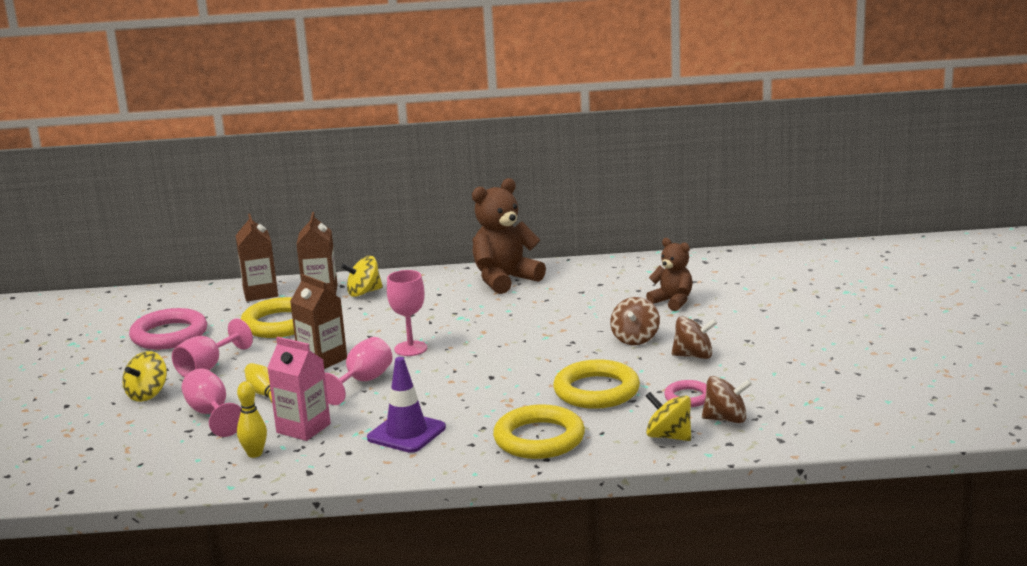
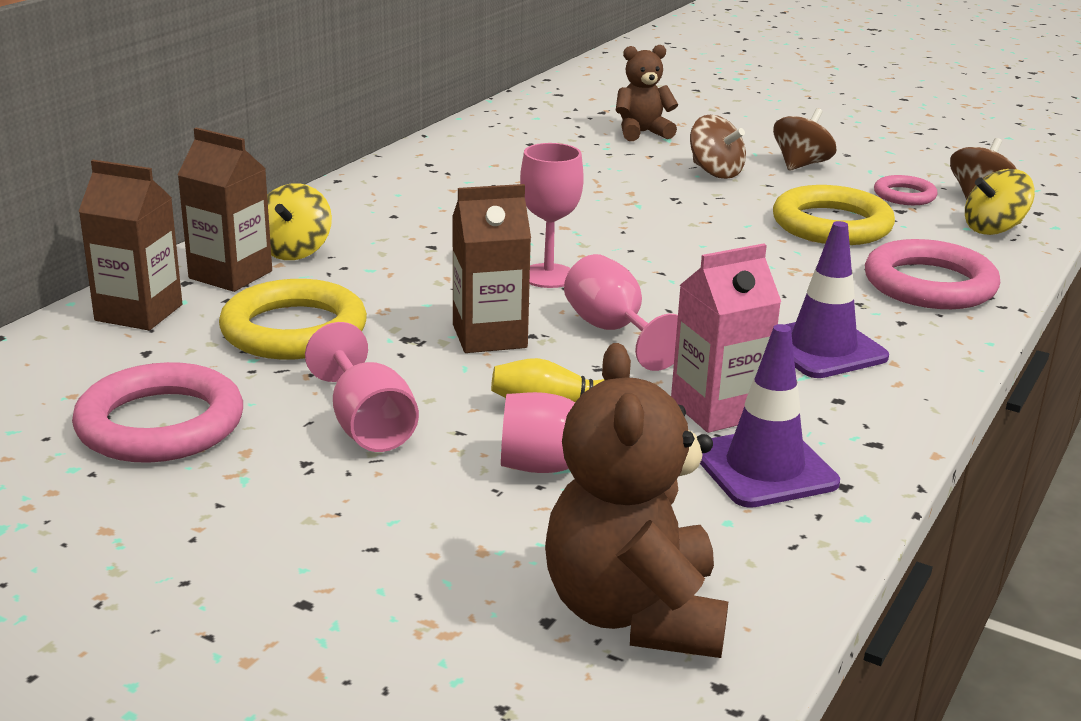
camera: 60 degrees left, 5 degrees up
yellow spinning top [122,351,167,402] -> none
yellow bowling pin [237,381,267,458] -> purple traffic cone [700,324,840,508]
brown teddy bear [472,178,546,294] -> brown teddy bear moved to [545,343,728,658]
yellow ring [493,404,585,459] -> pink ring [865,239,1000,309]

